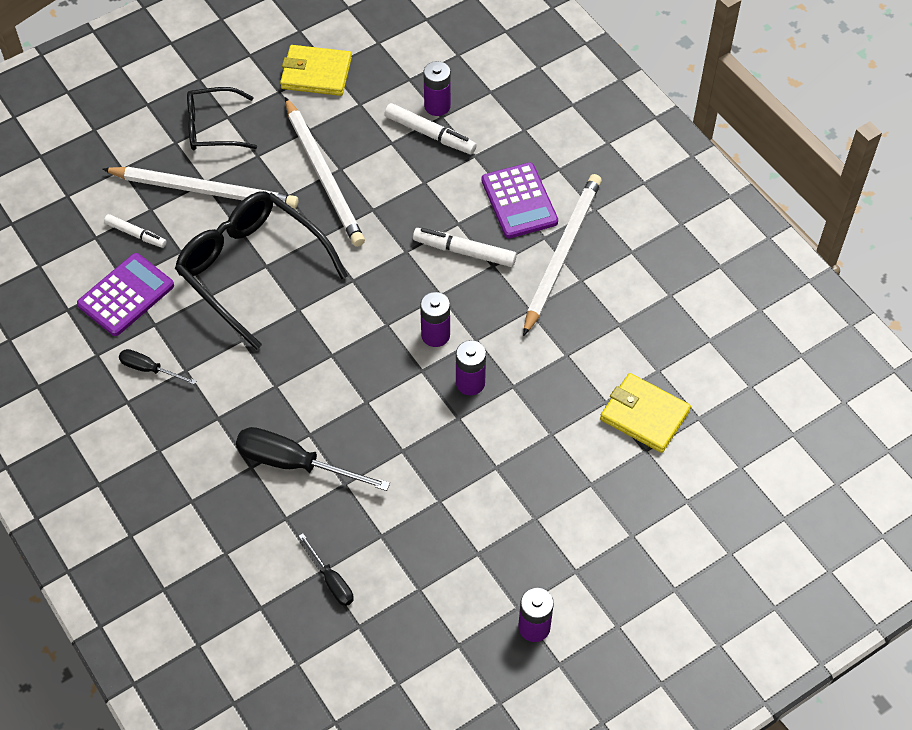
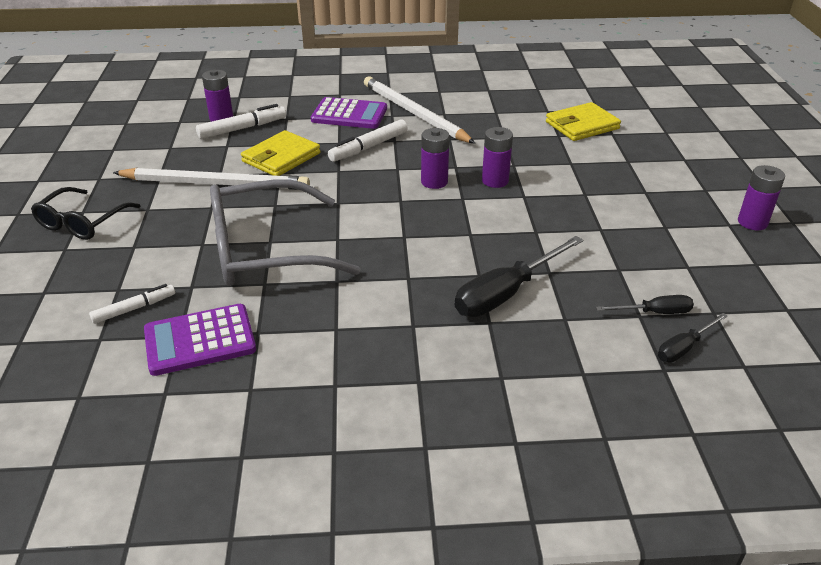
camera: 60 degrees left, 20 degrees down
purple calculator [77,253,174,336] -> purple calculator turned 90 degrees counterclockwise [144,304,256,376]
white pencil [102,167,298,209] -> none
black screwdriver [119,349,197,385] -> black screwdriver moved to [658,313,728,362]
black glasses [175,191,348,350] -> grey glasses [210,179,361,286]
yellow wallet [280,45,352,96] -> yellow wallet moved to [241,130,321,176]

